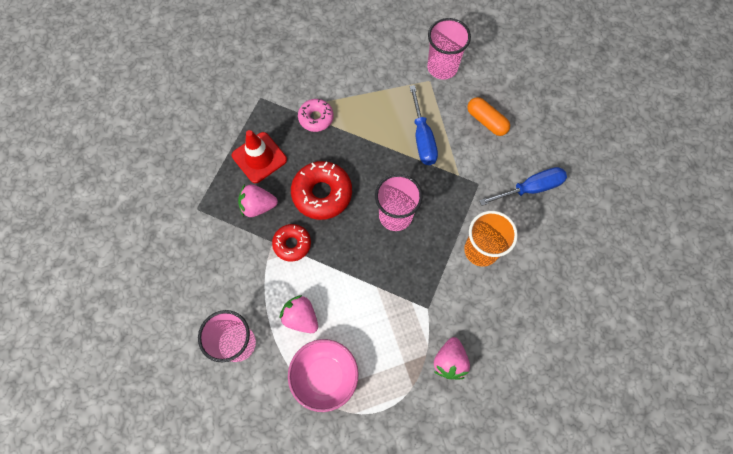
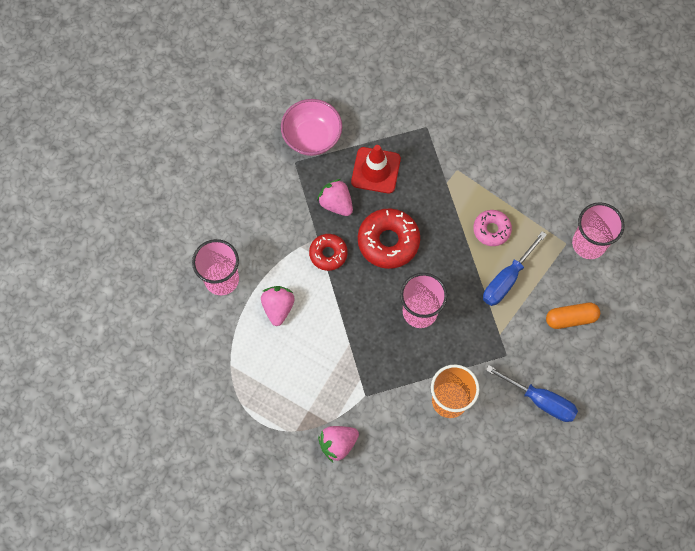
camera: 50 degrees right, 0 degrees up
pink bowl [288,339,359,412] -> pink bowl moved to [281,99,342,156]
pink donut [298,99,334,132] -> pink donut moved to [473,210,512,246]
orange capsule [467,97,510,136] -> orange capsule turned 75 degrees clockwise [546,303,600,329]

